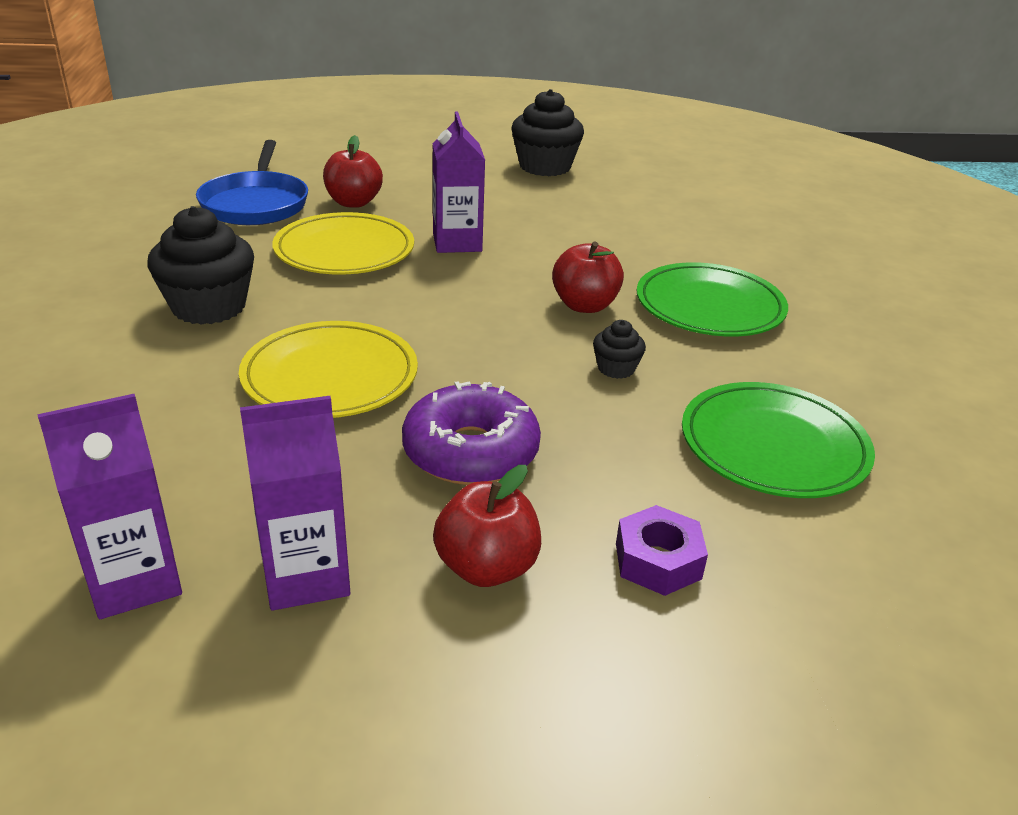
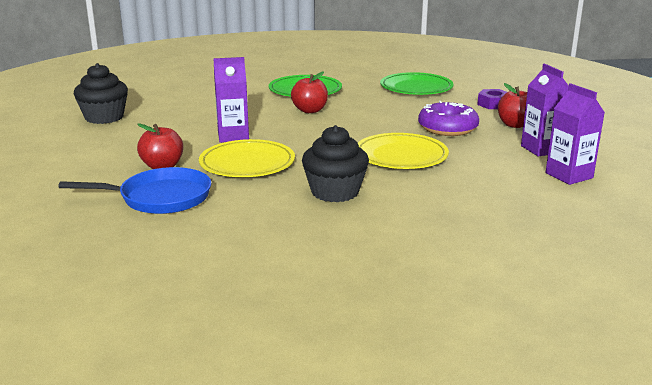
camera: 90 degrees left, 10 degrees down
black cupcake [593,320,646,379] -> none

